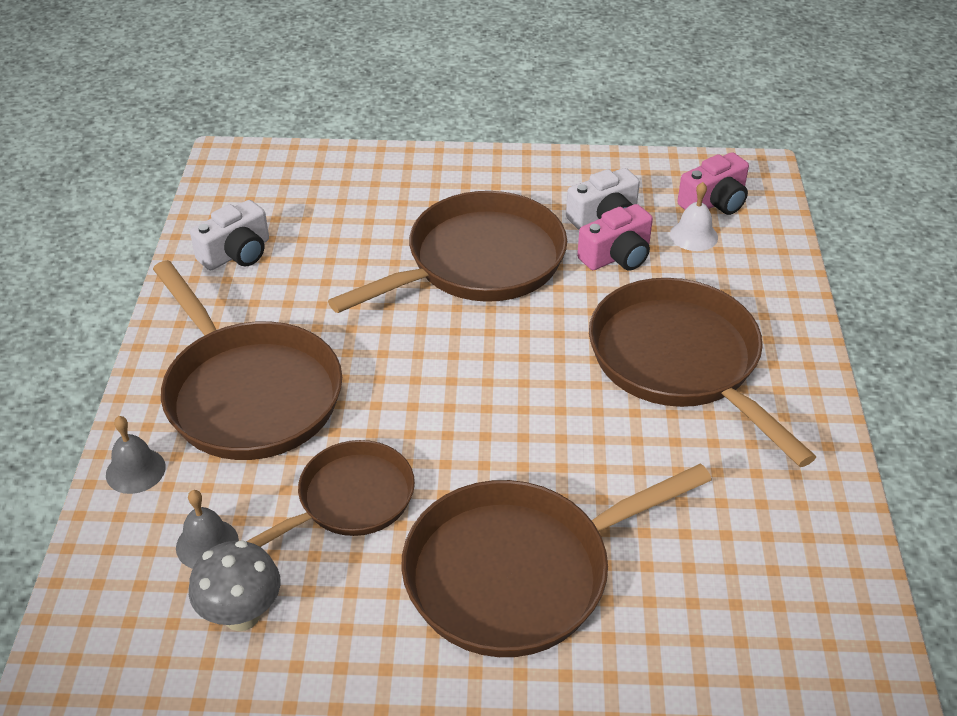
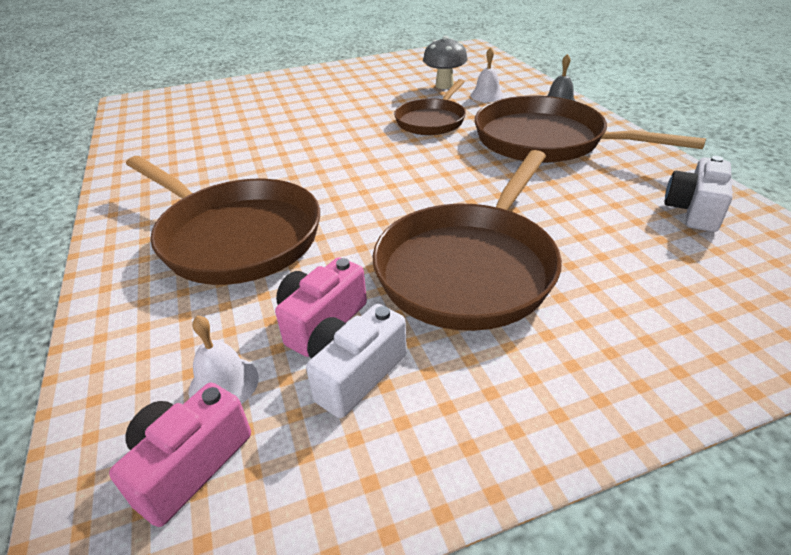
camera: 160 degrees right, 5 degrees down
grey bell [176,490,239,569] -> white bell [470,47,504,102]
brown pan [401,463,712,657] -> none

